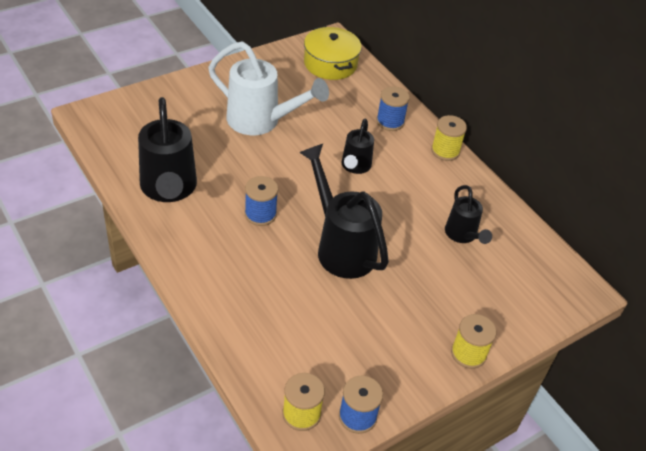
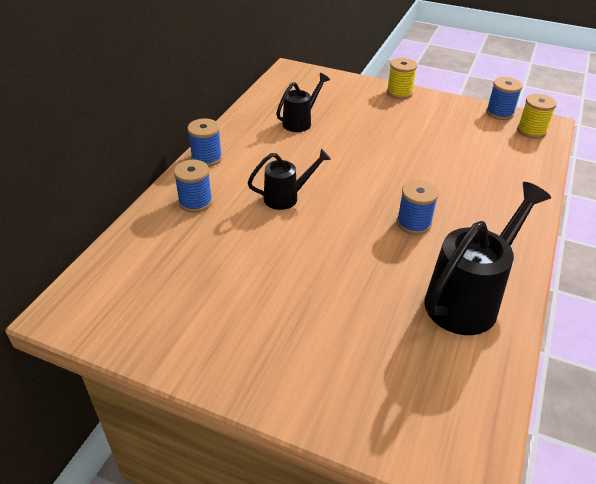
camera: 120 degrees left, 5 degrees down
white watering can [208,41,329,135] -> none
black watering can [299,144,389,279] -> none
yellow pot [304,26,362,80] -> none
yellow spool [431,115,467,161] -> blue spool [187,118,222,167]

